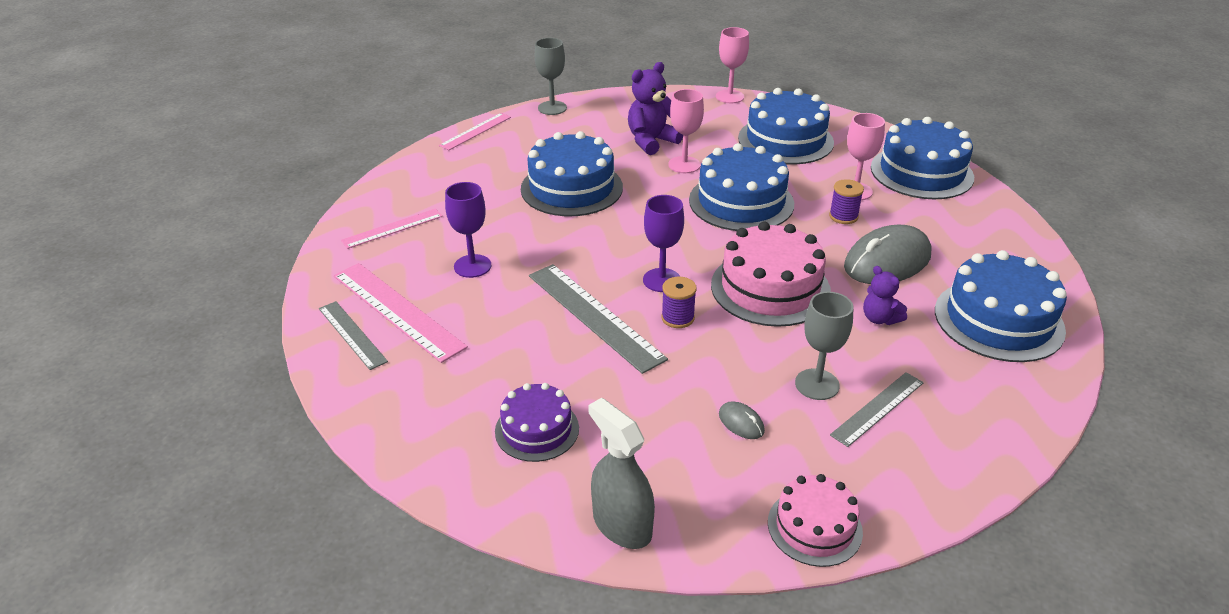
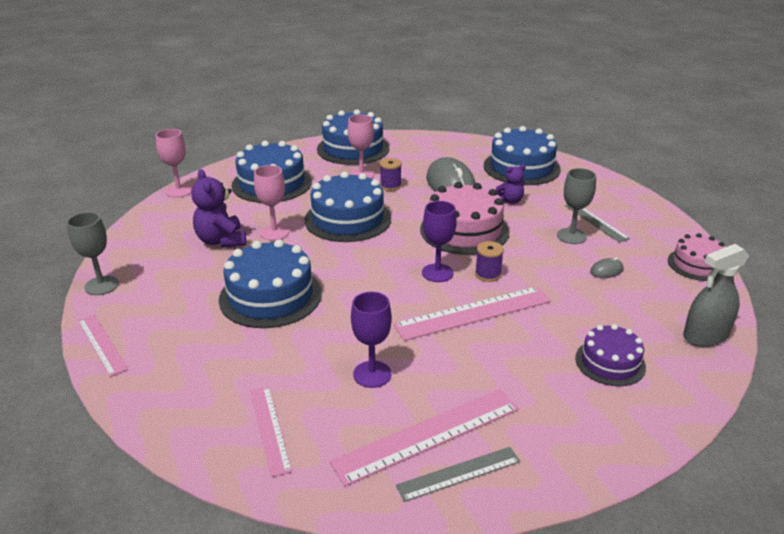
camera: 75 degrees left, 5 degrees down
grey ruler [529,264,668,374] -> pink ruler [393,287,551,341]

